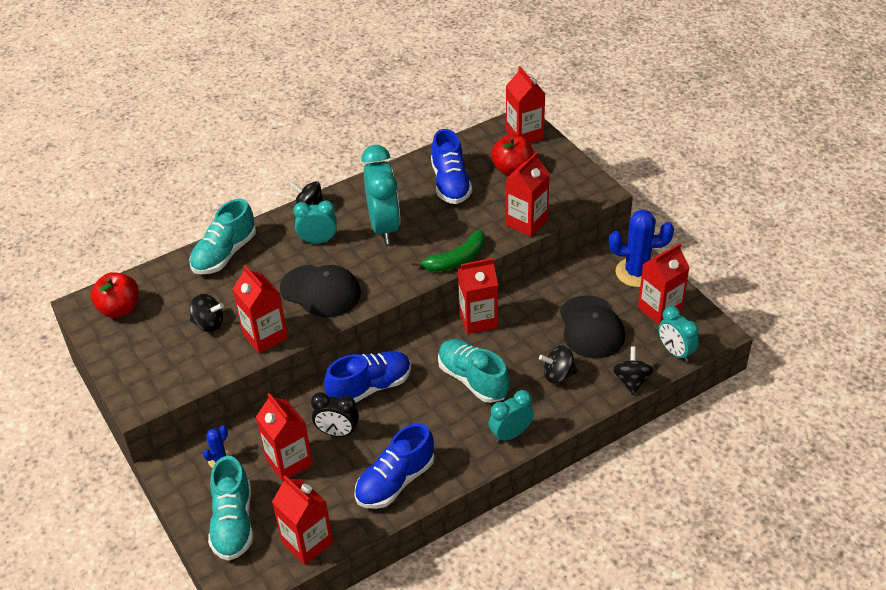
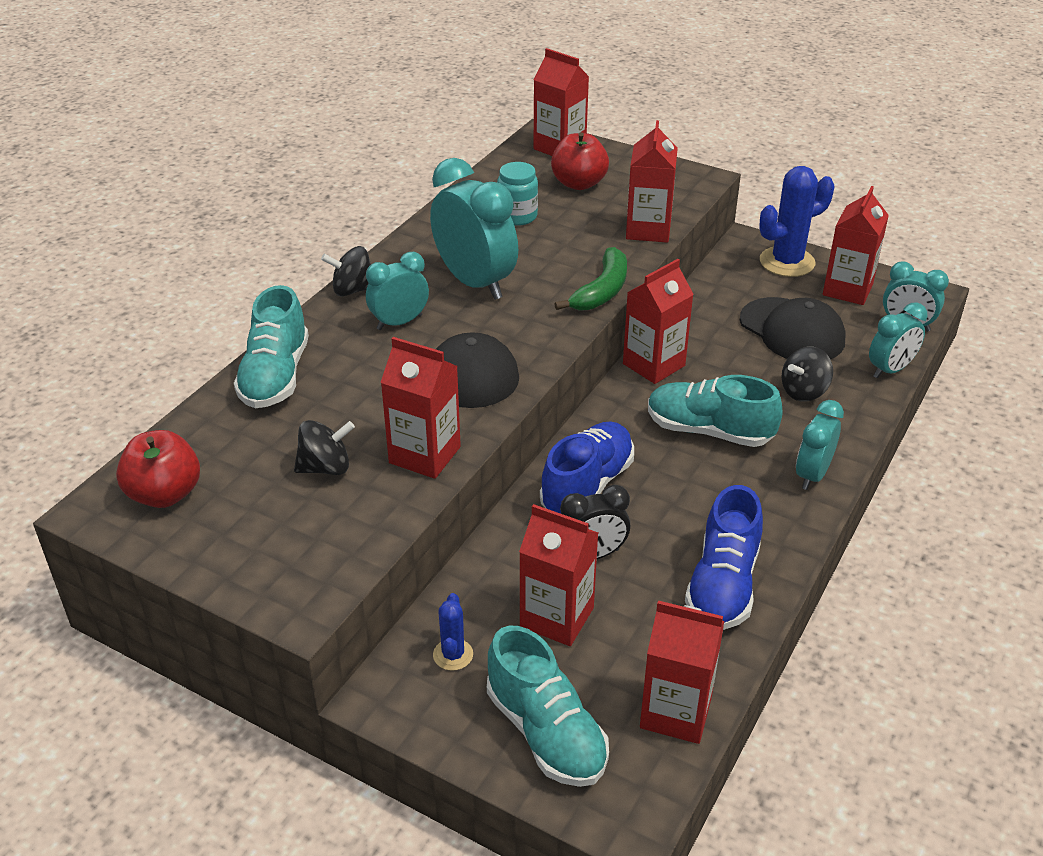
camera: 30 degrees left, 5 degrees down
blue shoe [431,129,472,204] -> turquoise jar [497,162,538,226]
black spinning top [613,346,654,395] -> turquoise clock [869,302,928,378]

